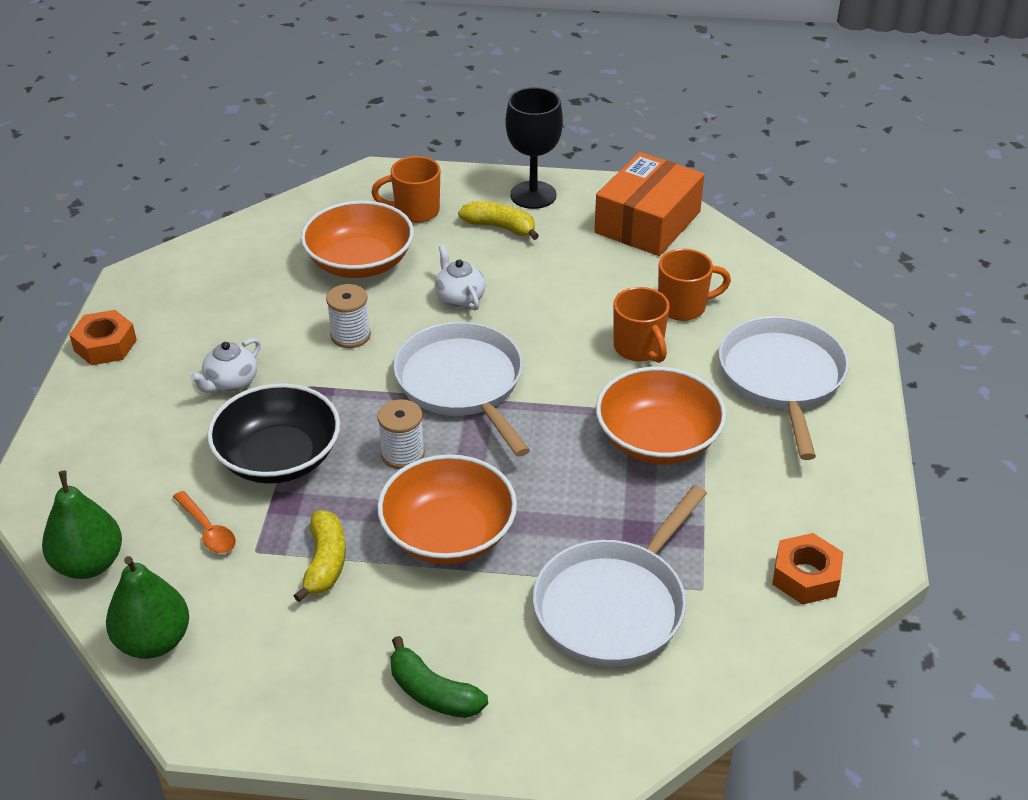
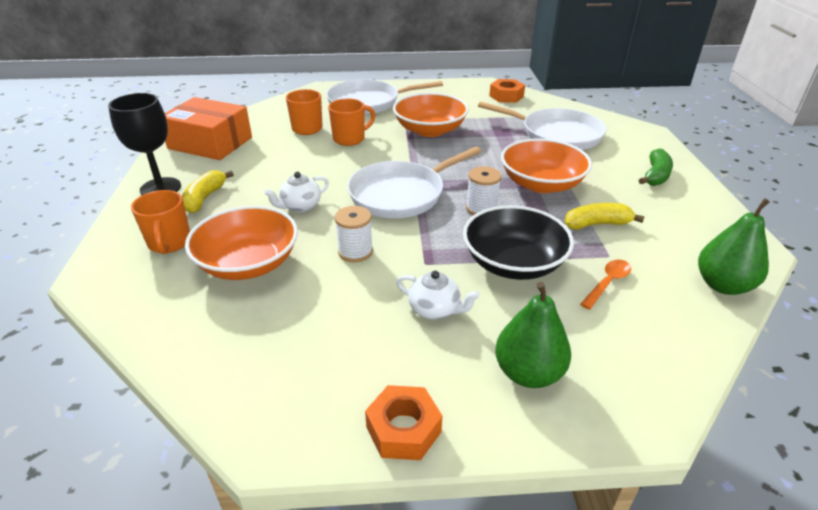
camera: 100 degrees left, 5 degrees down
green pear [42,471,122,579] -> green pear moved to [495,282,571,388]

